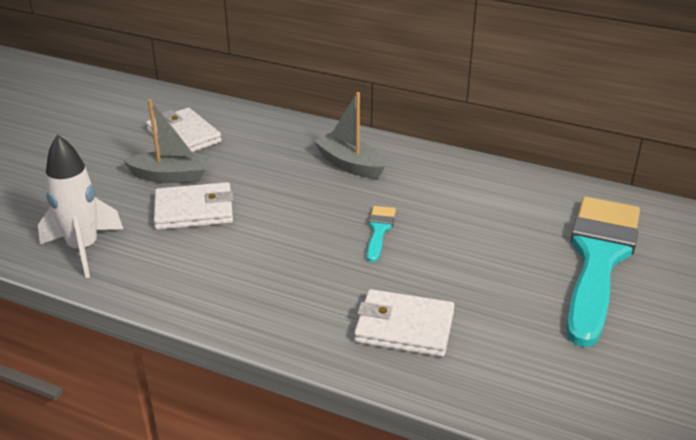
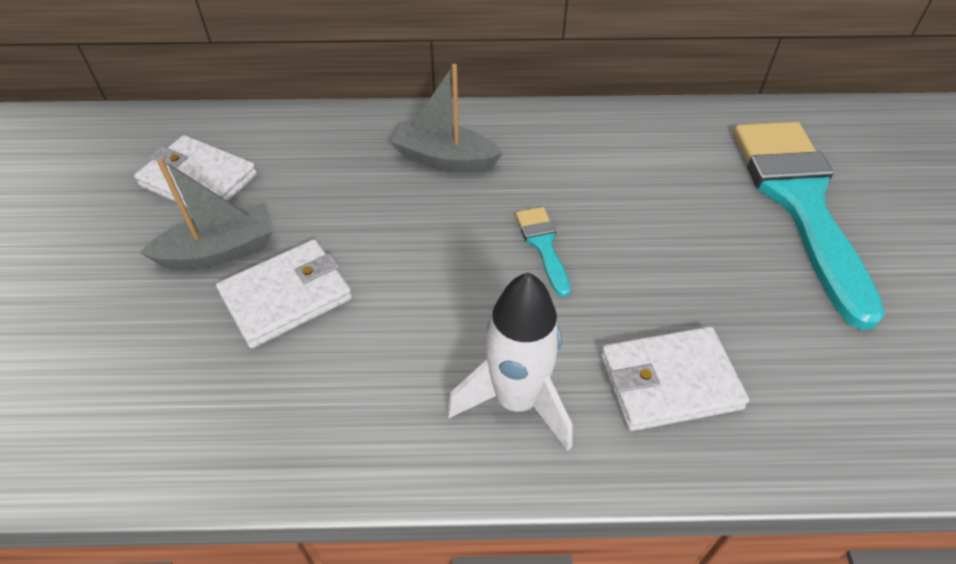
camera: 25 degrees left, 15 degrees up
white rocket [38,134,123,278] -> white rocket moved to [447,273,572,451]

